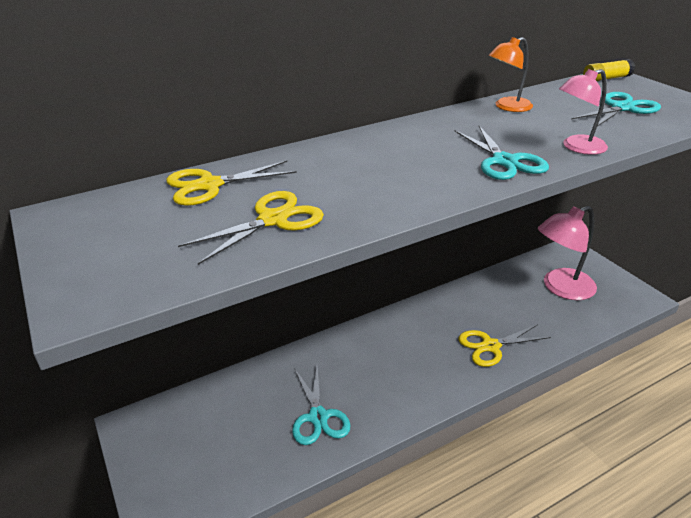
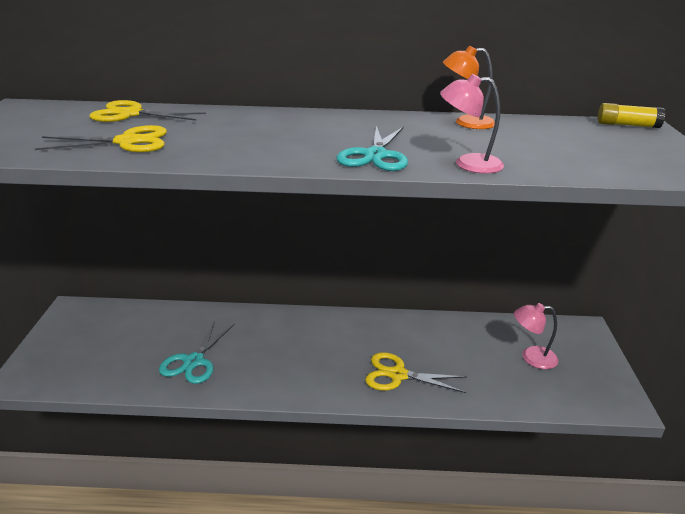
camera: 30 degrees right, 5 degrees down
pink lamp [538,206,597,300] -> pink lamp [514,303,558,369], size x0.58
turquoise scissors [571,92,661,127] -> none

